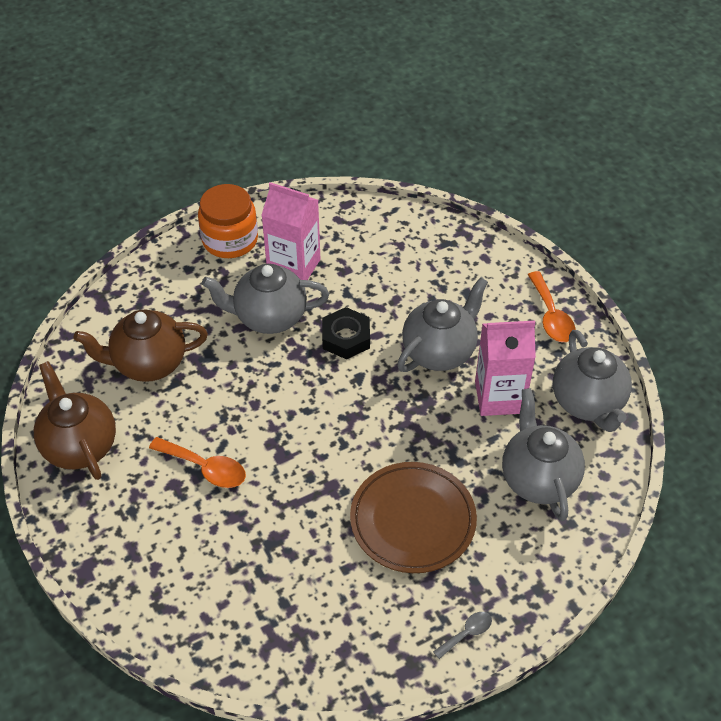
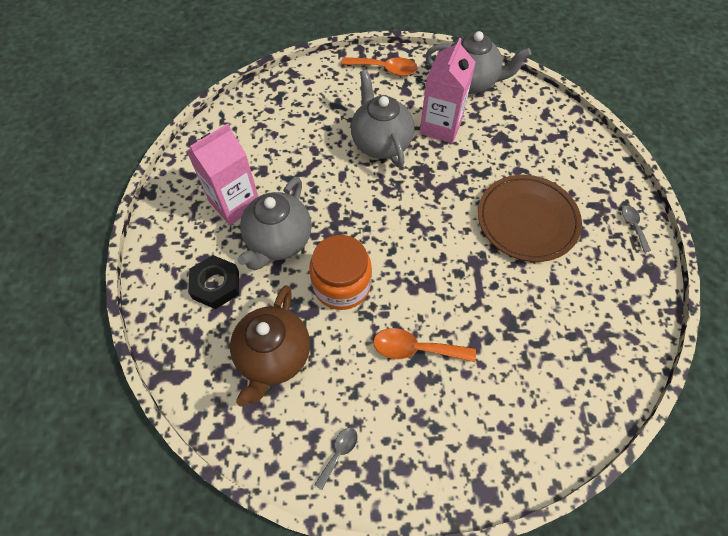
camera: 65 degrees left, 10 degrees up
brown teapot [34,361,116,480] -> grey spoon [314,428,358,490]
orange spoon [149,437,246,488] -> orange spoon turned 135 degrees counterclockwise [373,328,476,362]
orange jar [198,184,258,258] -> orange jar moved to [309,235,372,310]
black nut [322,307,370,359] -> black nut moved to [188,255,239,309]
grey teapot [502,388,585,521] -> none

